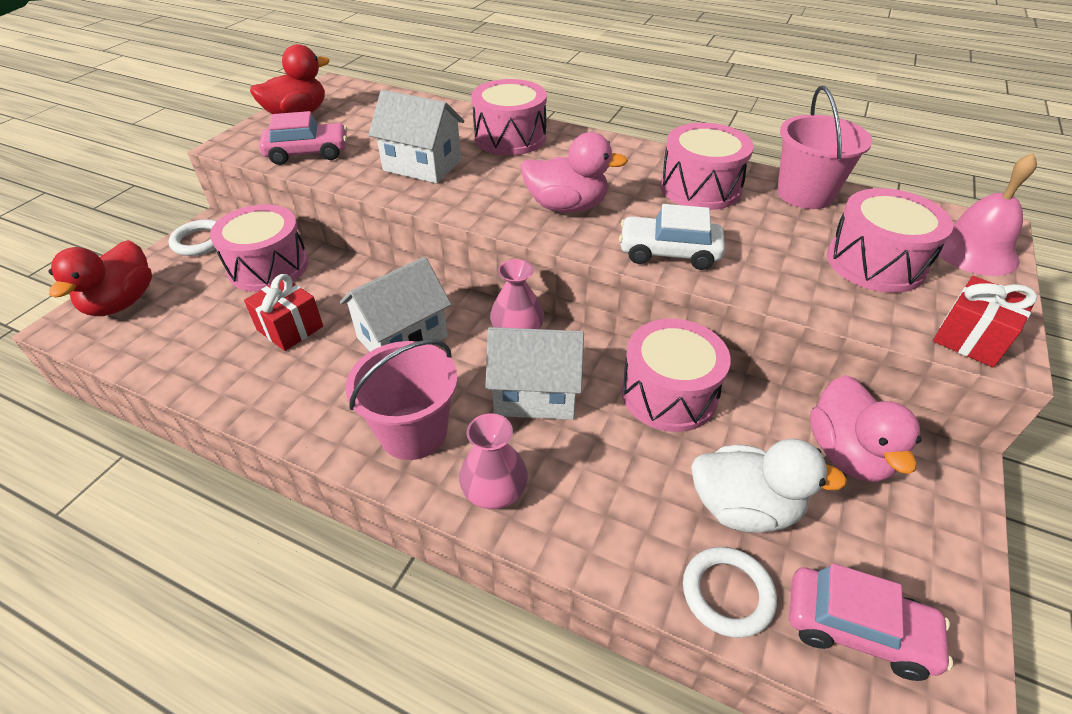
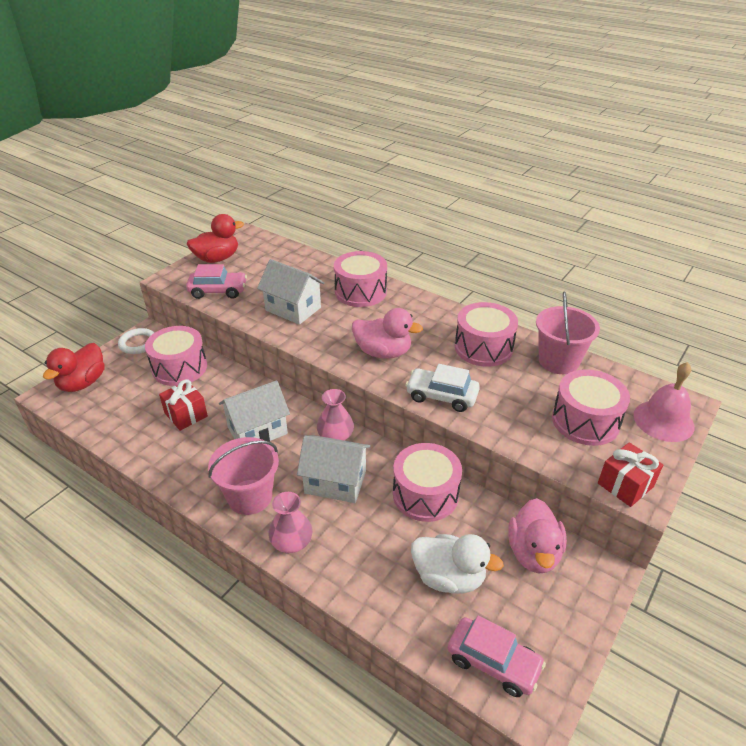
camera: 10 degrees right, 5 degrees down
white ring [683,547,777,638] -> none

